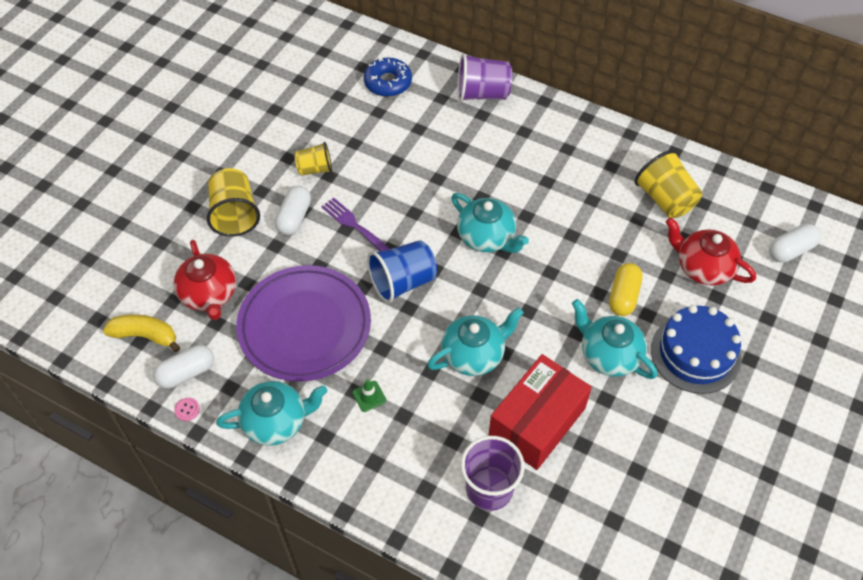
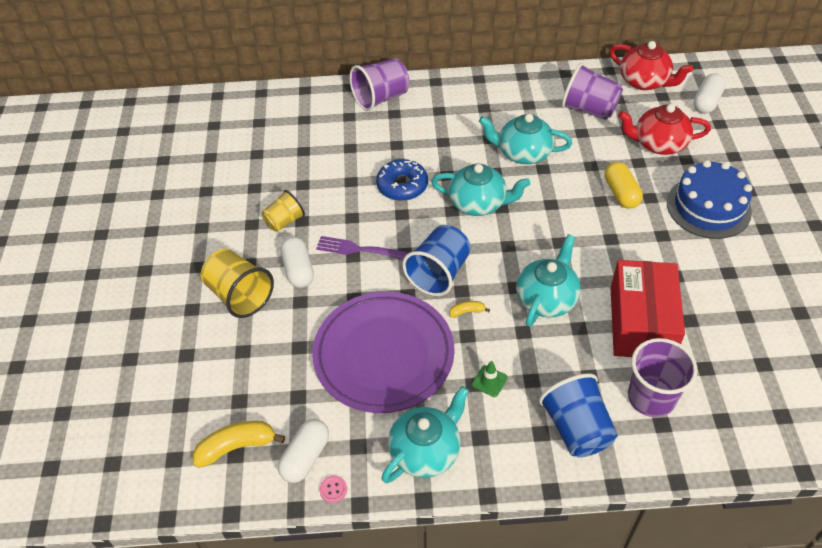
camera: 30 degrees left, 5 degrees down
red teapot [174,240,236,320] -> red teapot moved to [609,41,693,90]
blue donut [364,58,412,97] -> blue donut moved to [376,159,428,201]
turquoise teapot [572,299,657,379] -> turquoise teapot moved to [479,114,572,164]
yellow cup [635,150,702,218] -> purple cup [562,63,623,120]
none -> yellow banana [449,301,490,318]
none -> blue cup [539,373,618,458]

